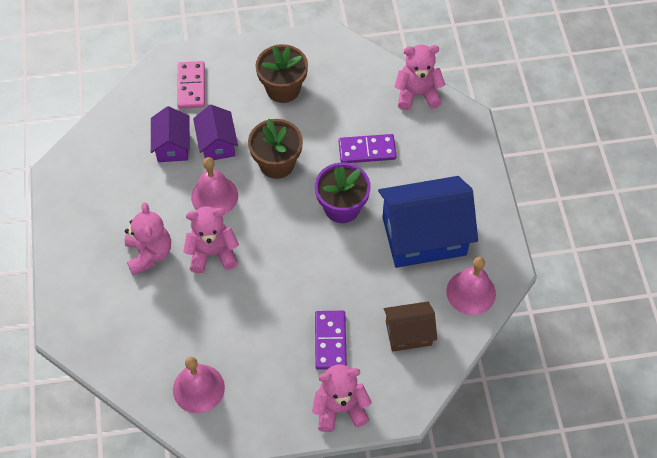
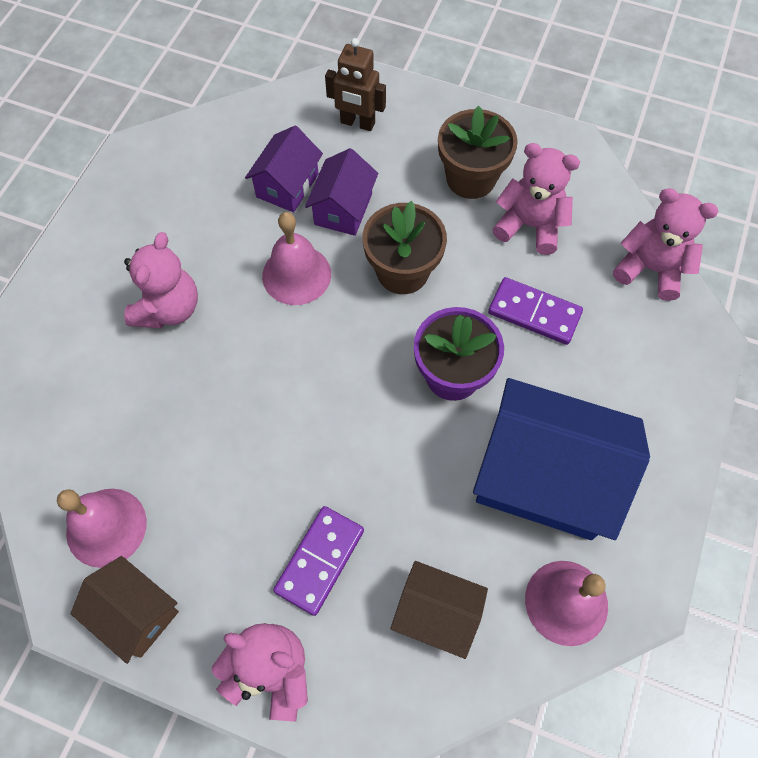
camera: 30 degrees right, 5 degrees up
pink domino [177,61,205,109] -> brown robot [325,38,386,131]
pink teddy bear [183,206,239,274] -> pink teddy bear moved to [492,143,580,255]
none -> brown house [70,556,179,664]

